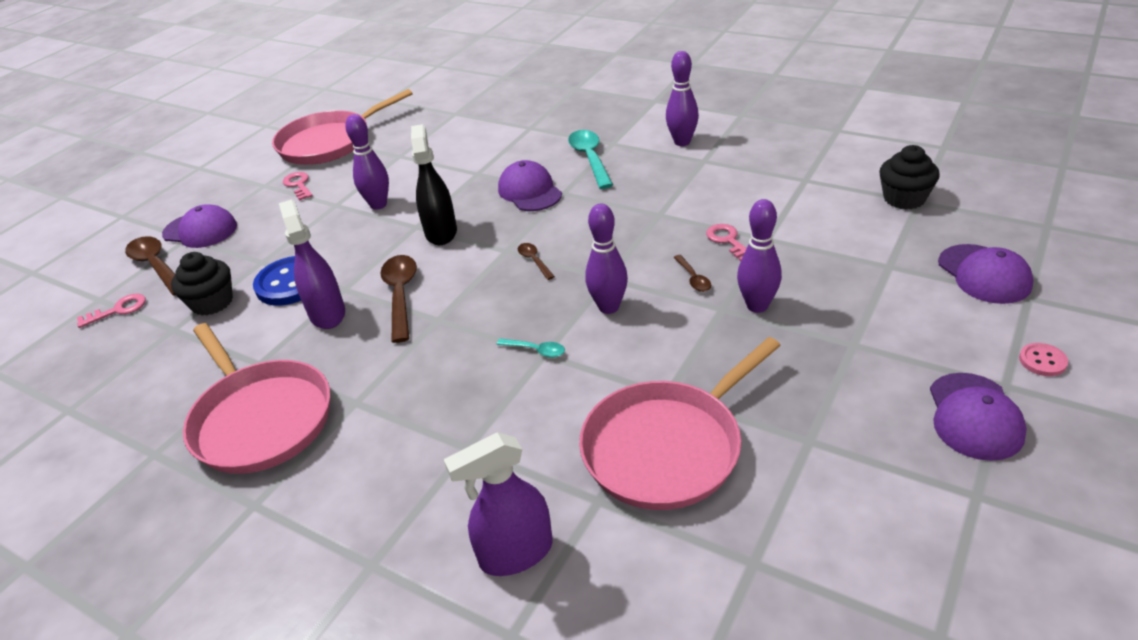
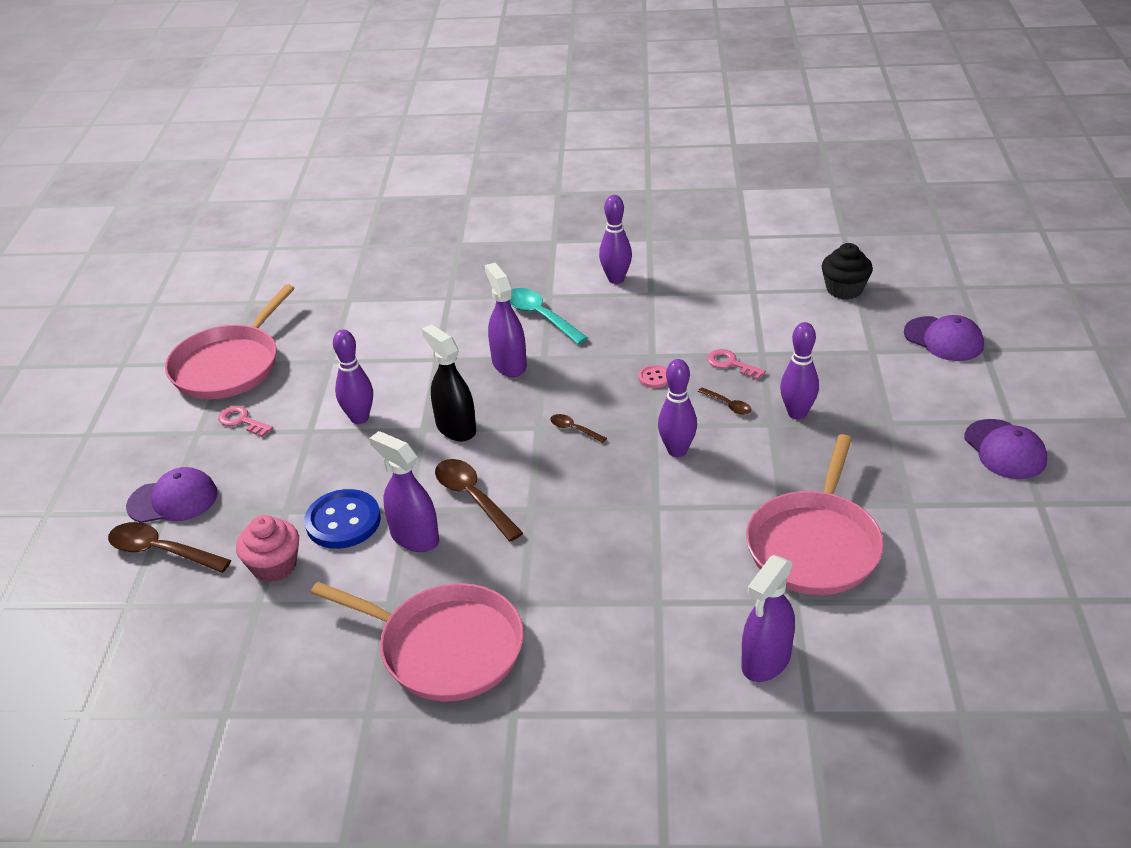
camera: 30 degrees left, 0 degrees up
pink key [77,294,146,328] -> none
black cupcake [171,252,233,316] -> pink cupcake [236,515,299,582]
turquoise spoon [496,338,565,358] -> none
purple cap [498,160,562,211] -> purple spray bottle [485,263,527,377]
pink button [1019,343,1068,376] -> pink button moved to [638,365,668,388]

